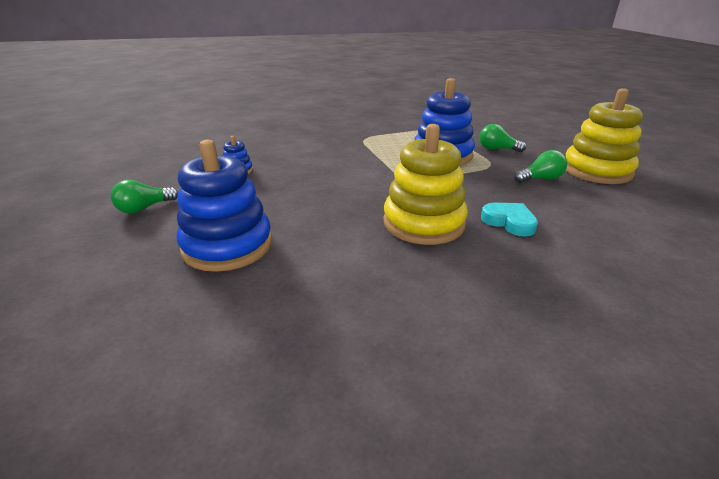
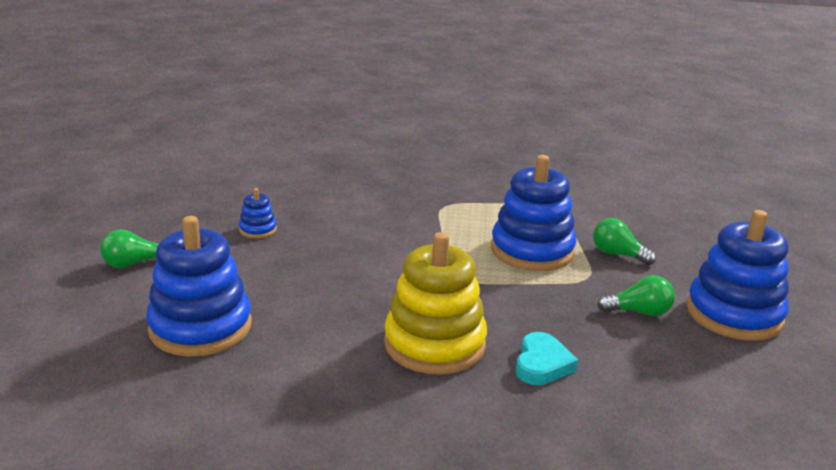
camera: 15 degrees right, 5 degrees down
turquoise heart [481,203,538,237] -> turquoise heart turned 45 degrees clockwise [516,332,578,385]
yellow stacking toy [565,88,643,184] -> blue stacking toy [686,210,789,341]

